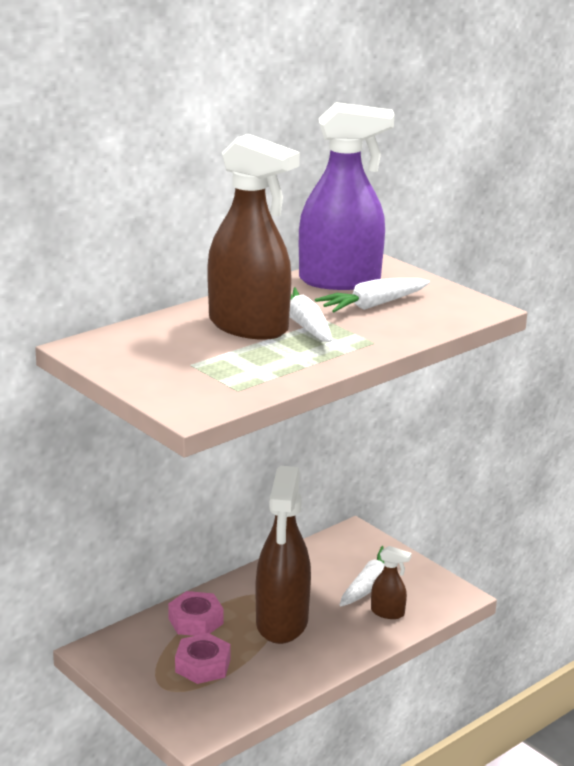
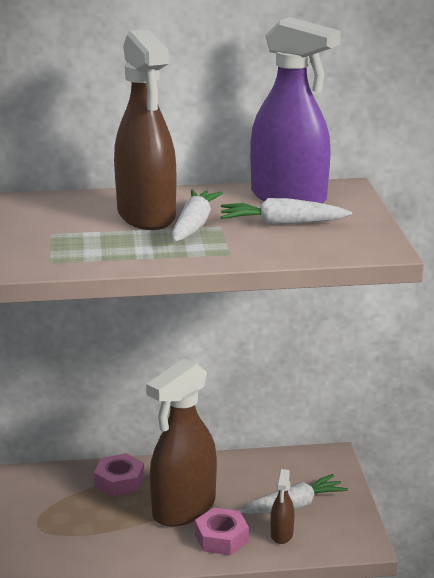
camera: 35 degrees right, 0 degrees up
pink nut [175,633,231,684] -> pink nut moved to [195,508,249,555]
brown spray bottle [371,546,411,619] -> brown spray bottle turned 45 degrees clockwise [271,469,294,544]

